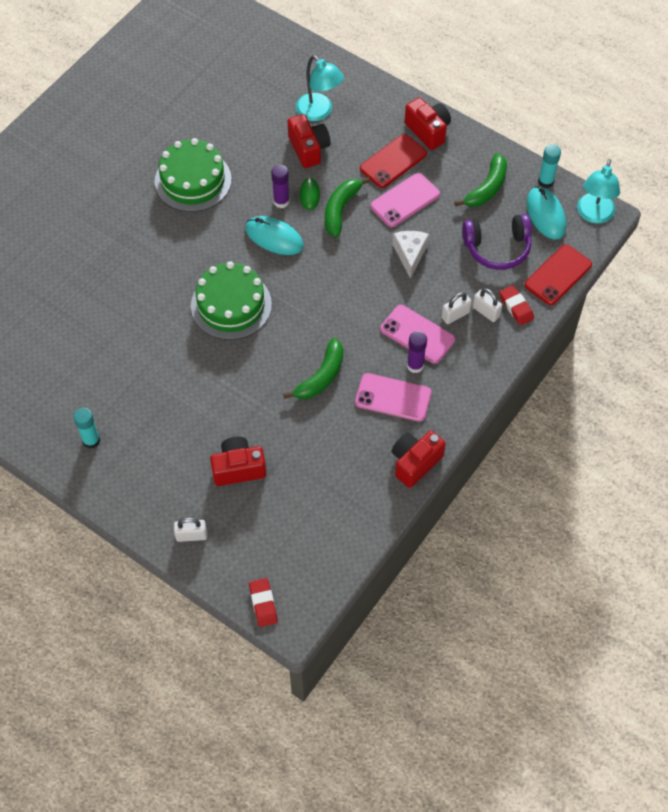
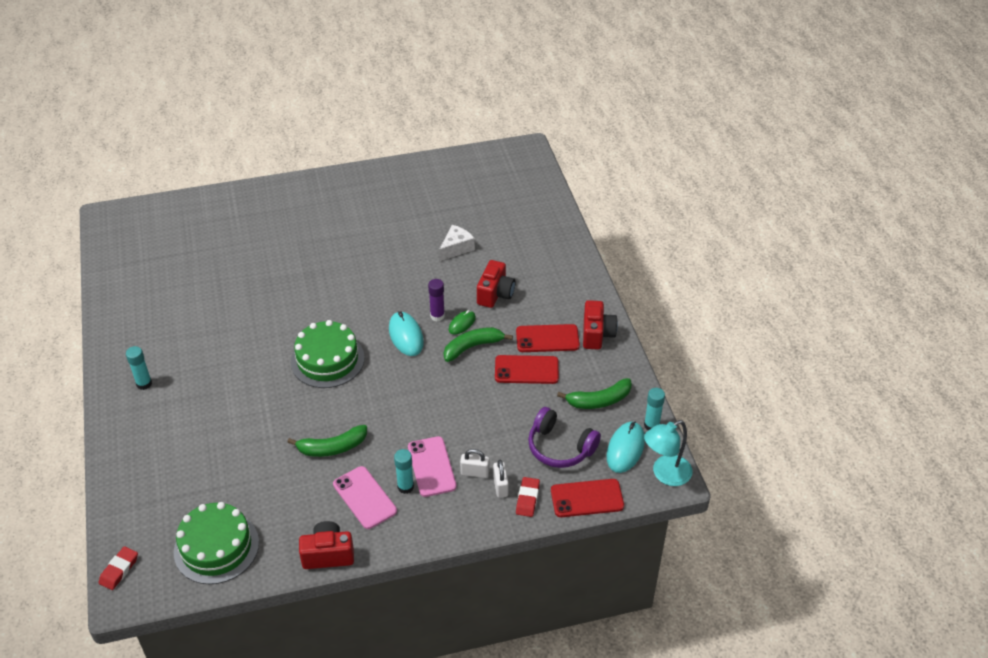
camera: 40 degrees right, 15 degrees down
green cake [155,138,232,212] -> green cake moved to [174,502,259,584]
white padlock [174,518,207,542] -> none
red camera [210,437,266,486] -> none
turquoise lamp [296,55,344,121] -> none
pink phone [370,173,440,227] -> red phone [495,355,559,384]
white cheese [392,231,429,279] -> white cheese moved to [439,225,475,261]
purple glue stick [407,331,427,373] -> turquoise glue stick [394,449,414,494]

